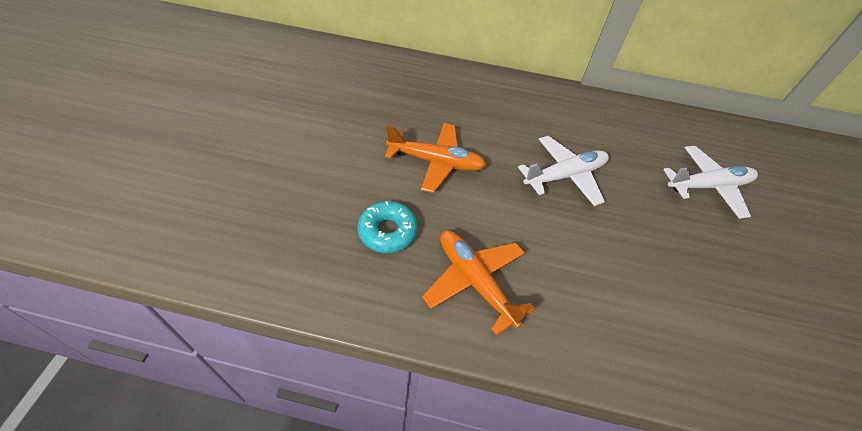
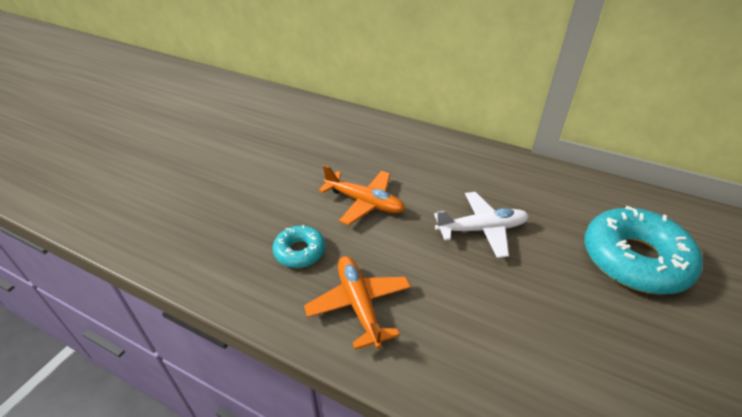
camera: 20 degrees right, 10 degrees down
white plane [663,146,758,219] -> turquoise donut [584,206,703,294]

